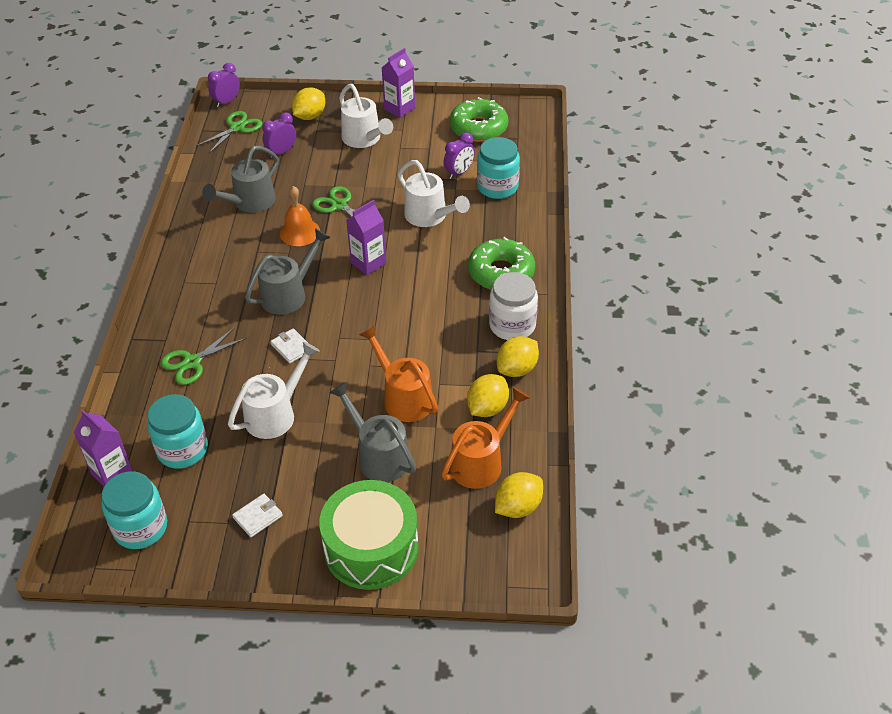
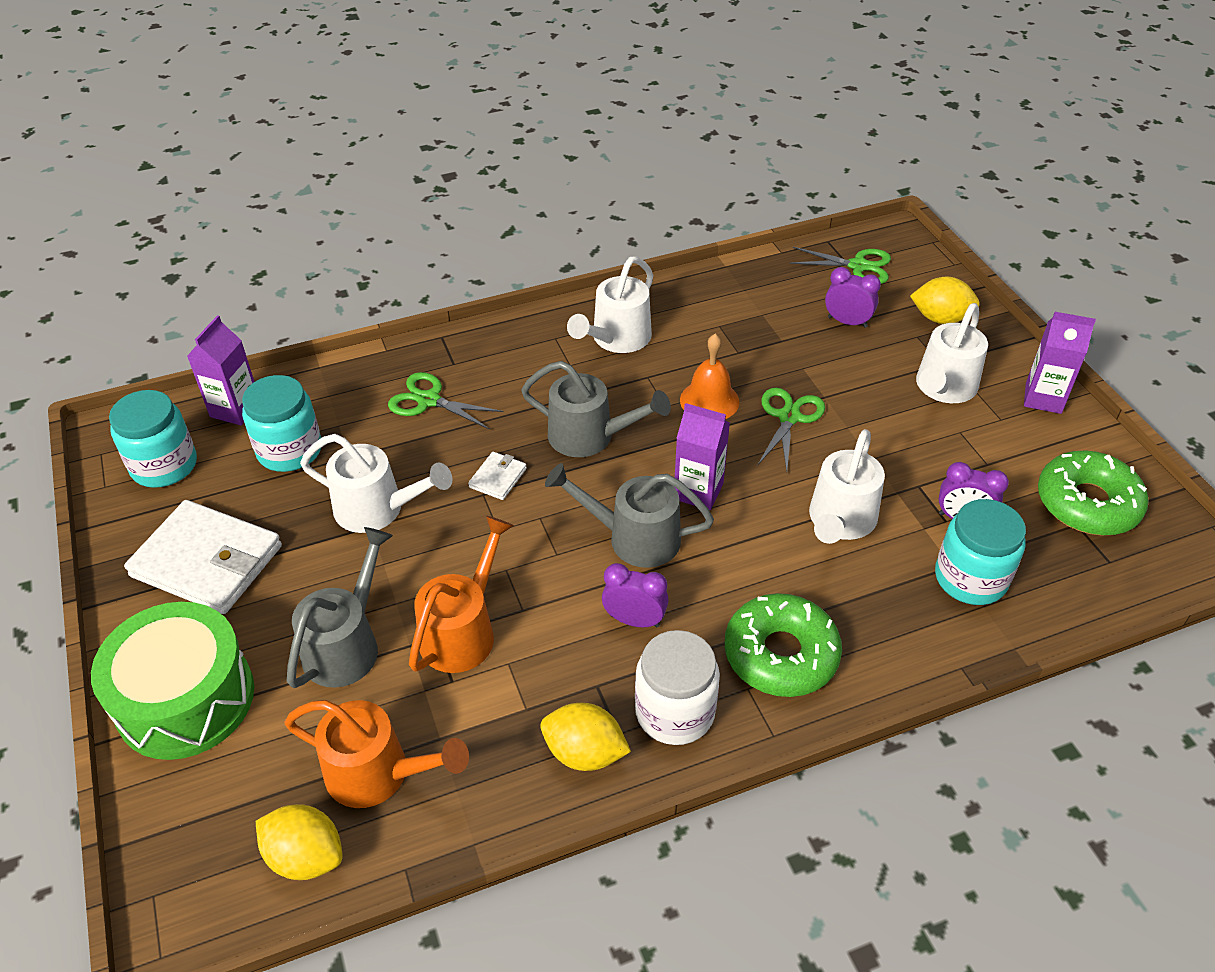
camera: 65 degrees right, 0 degrees up
grey watering can [202,146,279,213] -> grey watering can moved to [545,463,714,568]
purple clock [208,63,240,107] -> purple clock moved to [602,563,669,628]
white wallet [232,494,283,537] -> white wallet [124,500,282,614], size x2.27
yellow lemon [467,374,509,417] -> none
none -> white watering can [567,256,653,353]

